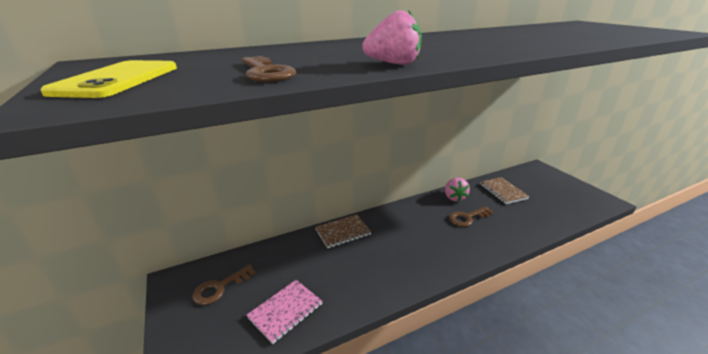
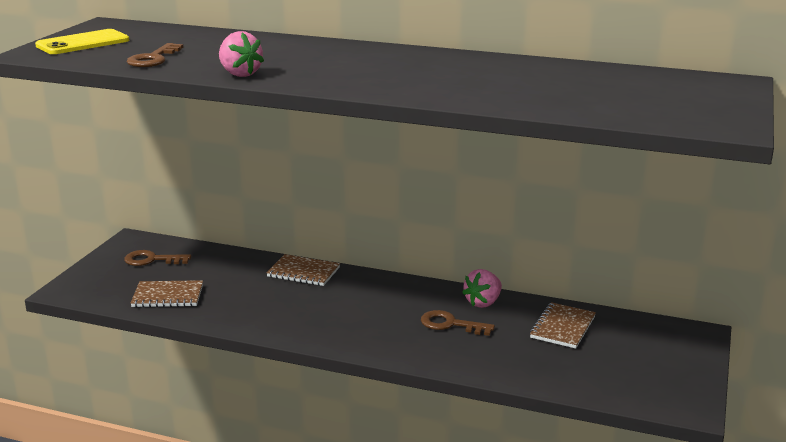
camera: 45 degrees right, 5 degrees down
pink notebook [247,280,323,344] -> brown notebook [130,280,203,307]

